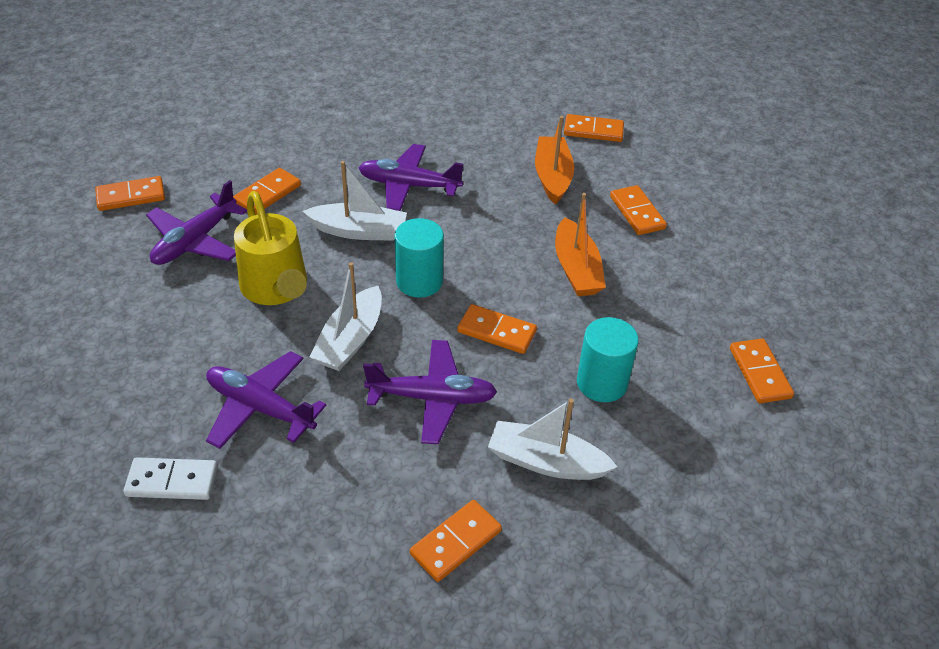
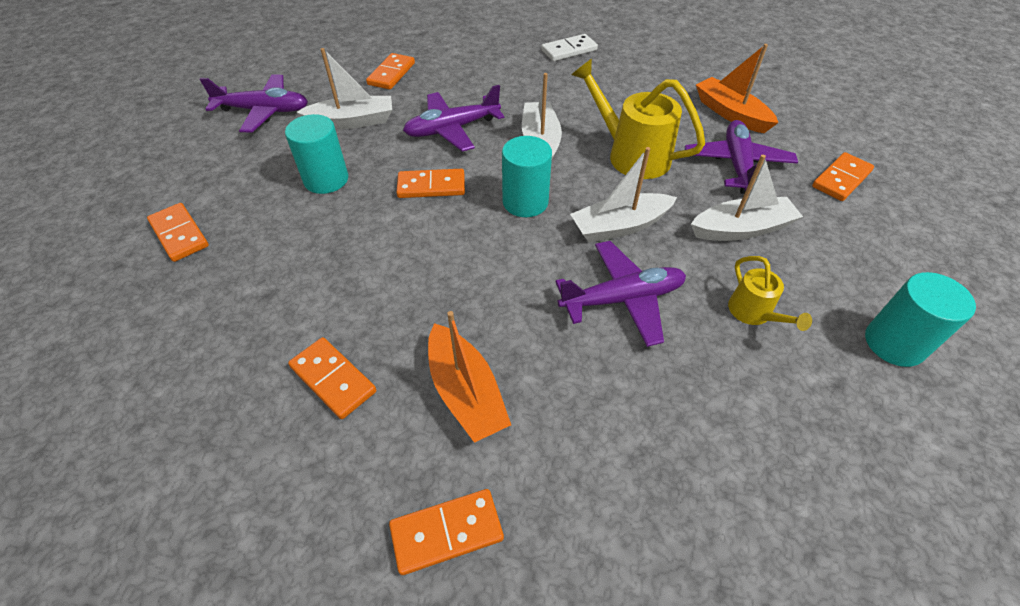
camera: 155 degrees right, 5 degrees up
purple plane [206,351,326,449] -> purple plane moved to [200,74,308,133]
orange domino [233,168,301,214] -> white boat [691,155,803,241]
orange boat [555,193,606,296] -> orange boat moved to [696,44,778,133]
none -> yellow watering can [728,256,812,331]
none -> turquoise cylinder [865,272,976,367]

